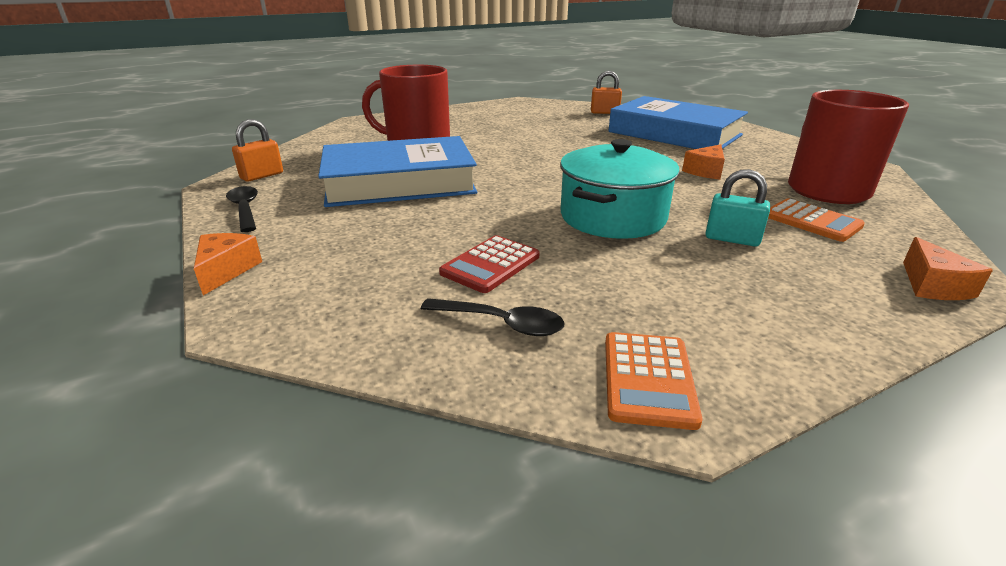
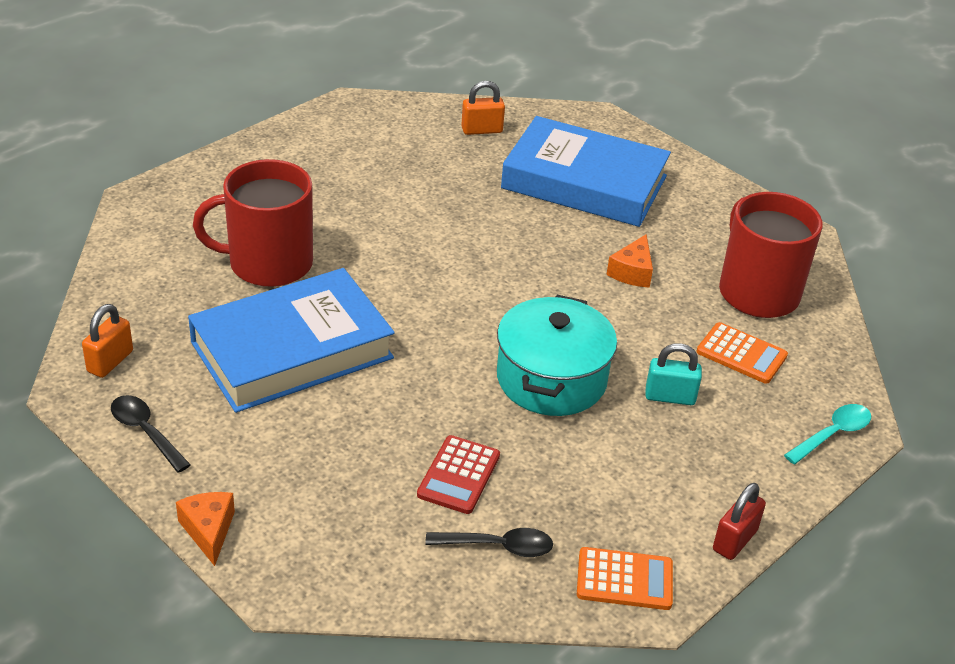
camera: 20 degrees left, 10 degrees up
orange calculator [605,332,703,430] -> orange calculator turned 75 degrees counterclockwise [577,547,673,610]
orange cheese [903,237,993,300] -> turquoise spoon [784,404,871,464]
none -> red padlock [713,483,766,560]

